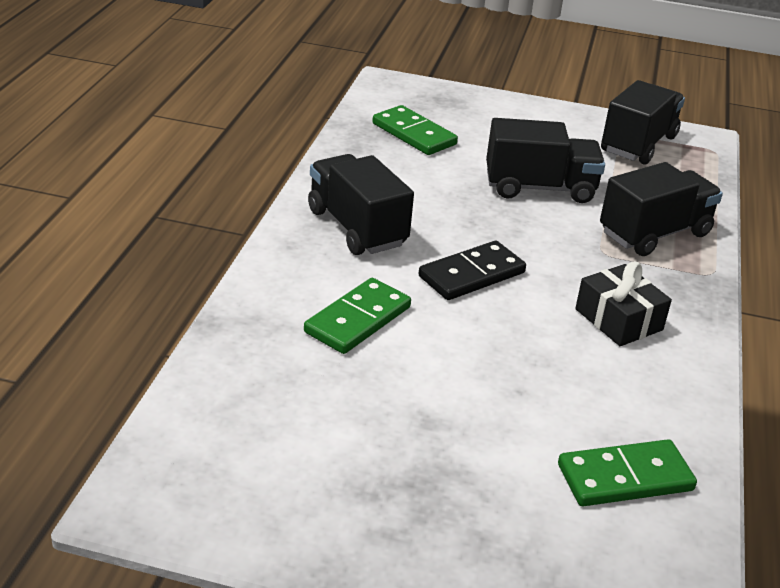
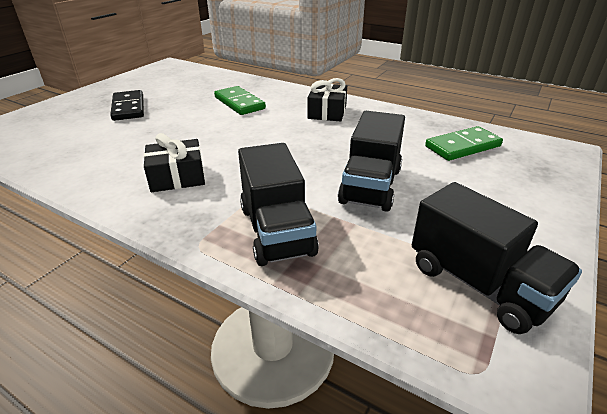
camera: 110 degrees right, 0 degrees up
black truck [308,154,414,255] -> black gift [308,78,347,121]
black domino [419,241,526,300] -> black domino moved to [110,90,144,121]
green domino [558,439,697,506] -> none

